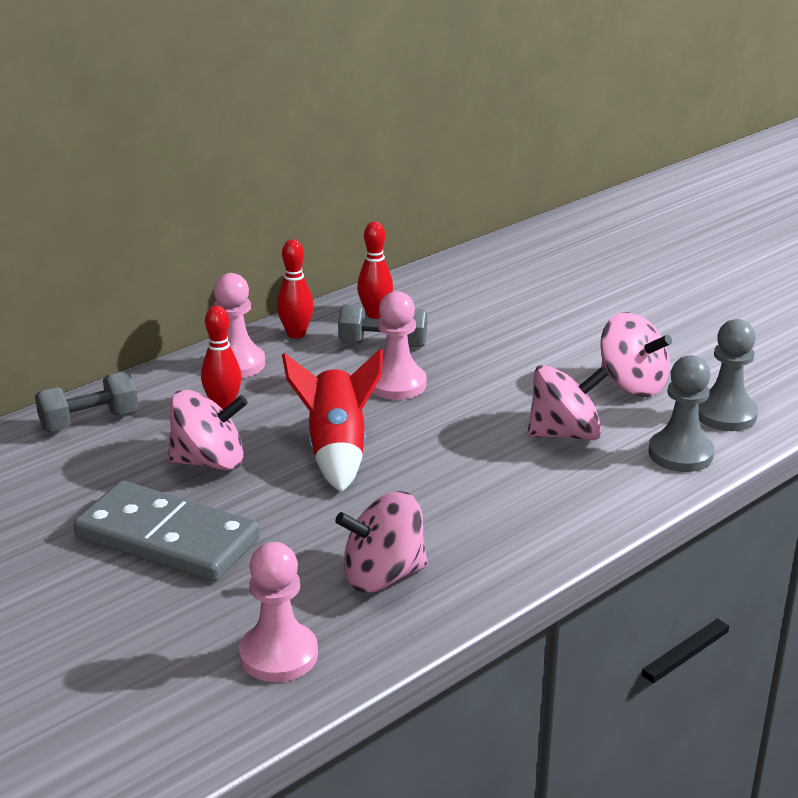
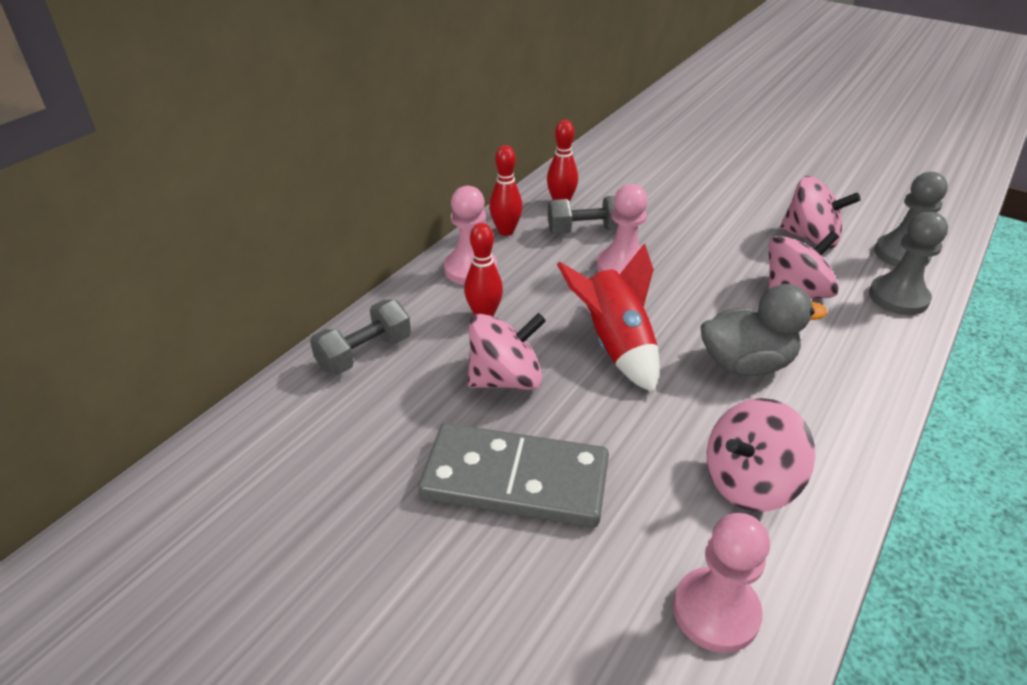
camera: 15 degrees left, 10 degrees up
none -> grey duck [700,284,827,376]

